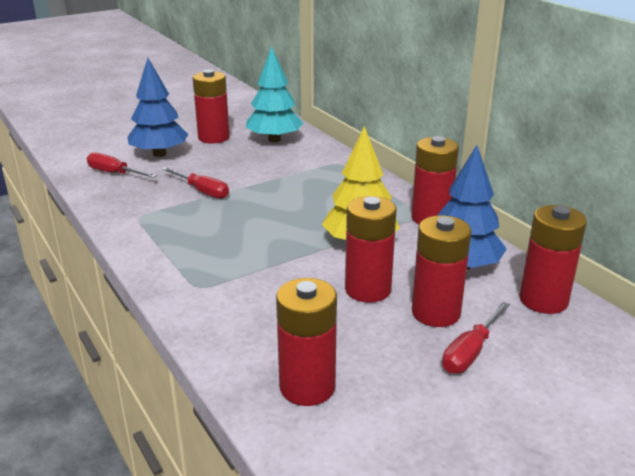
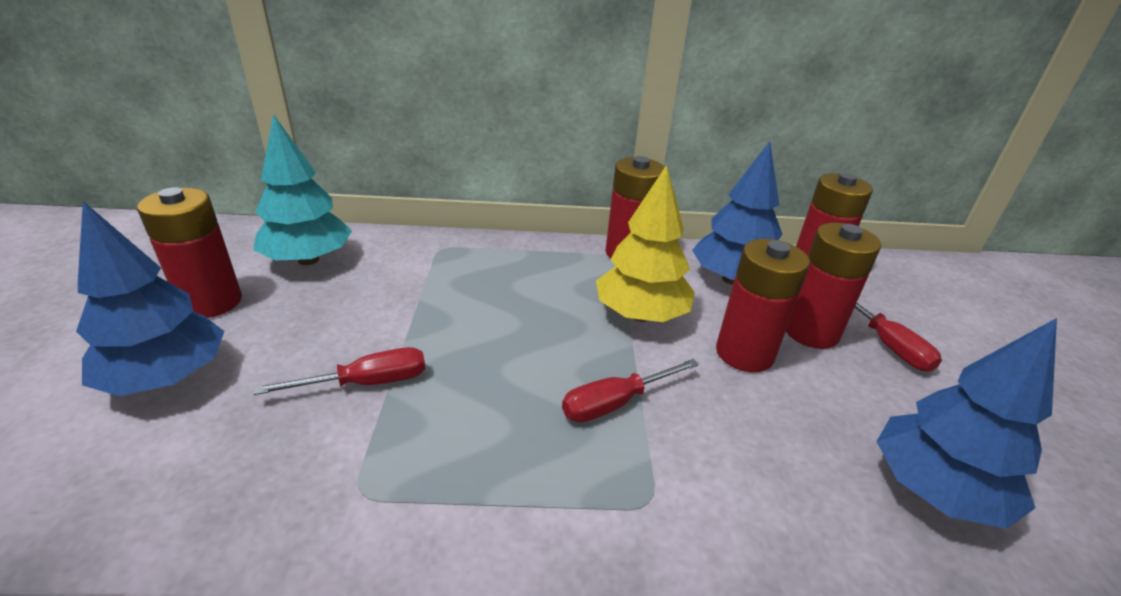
camera: 60 degrees left, 5 degrees up
red screwdriver [87,152,157,178] -> red screwdriver moved to [562,359,699,422]
red battery [276,278,337,406] -> blue tree [876,318,1057,529]

